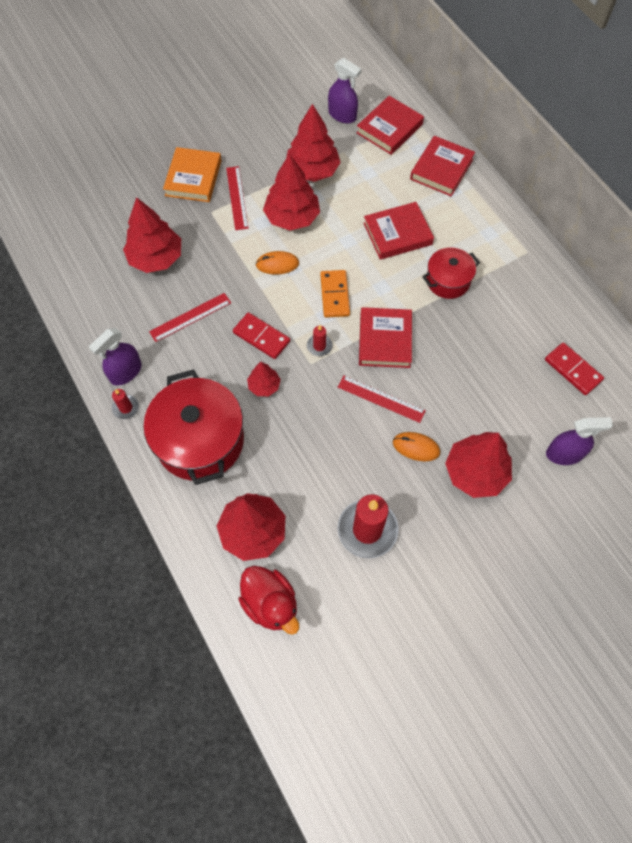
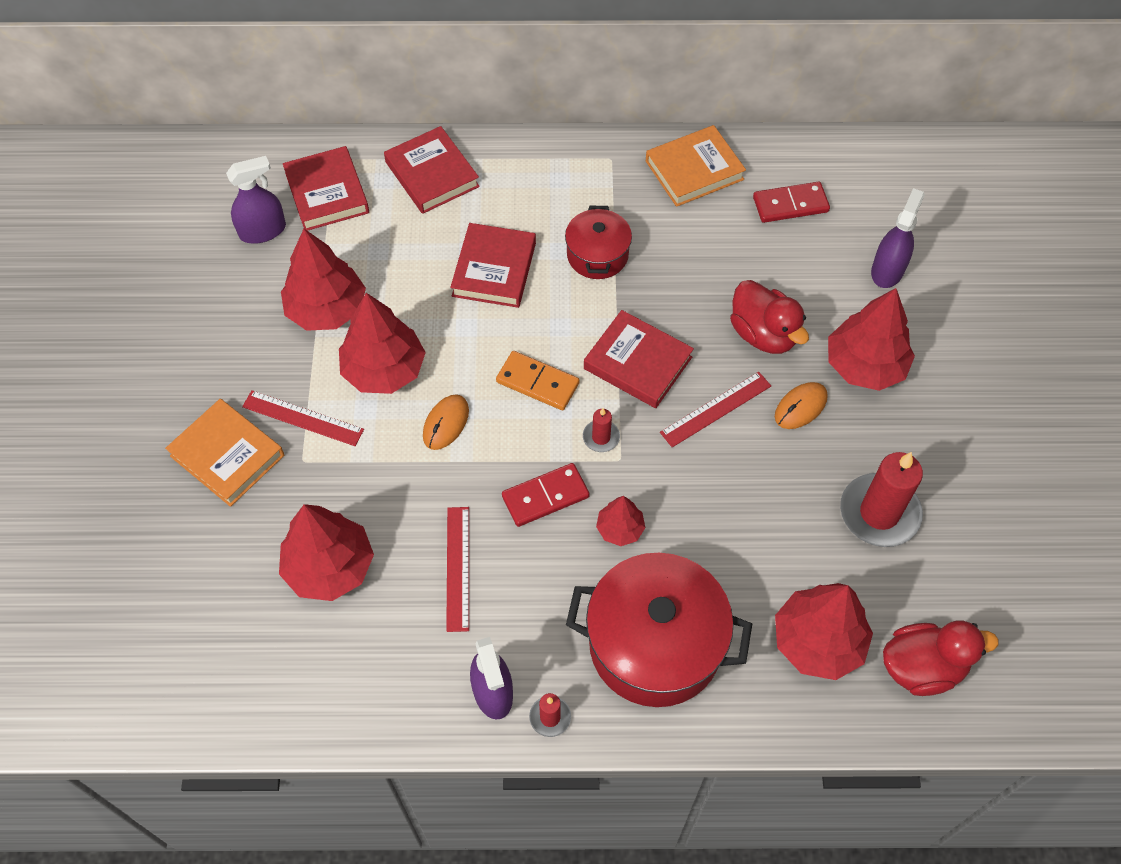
camera: 60 degrees left, 5 degrees down
none -> orange book [646,125,746,207]
none -> red duck [730,280,809,354]

